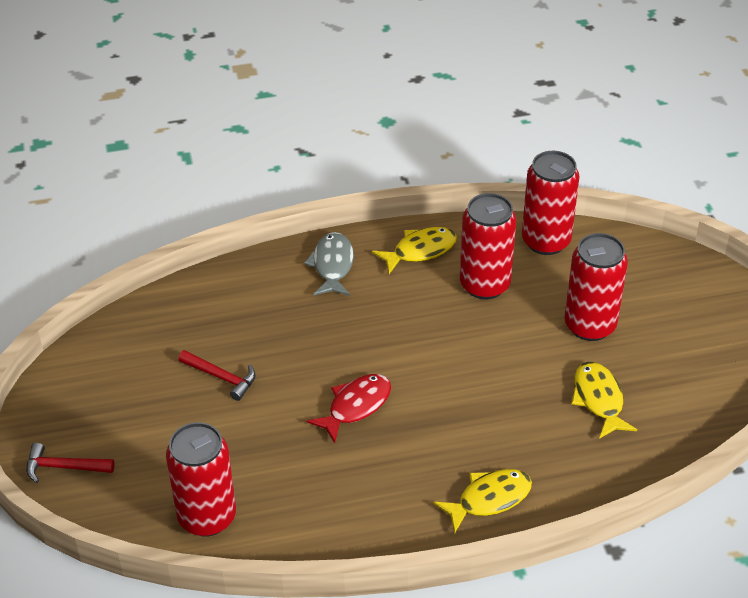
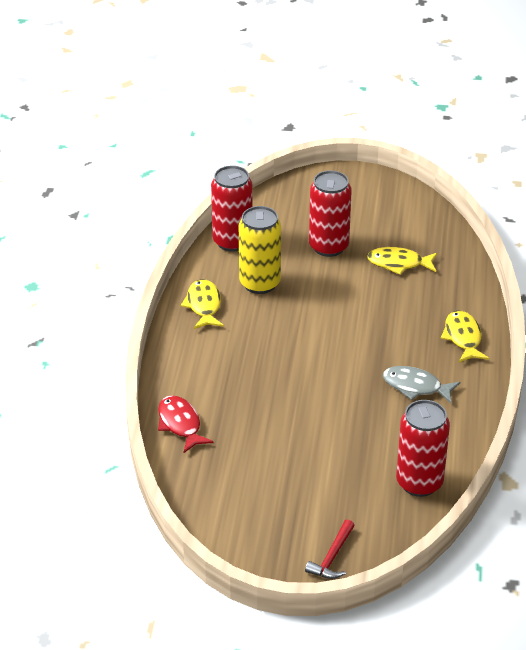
camera: 70 degrees left, 5 degrees down
red hammer [178,350,256,401] -> none
grey fish [304,232,354,296] -> grey fish moved to [383,366,460,403]
red fish [306,374,391,443] -> red fish moved to [158,395,214,453]
red can [460,193,516,299] -> yellow can [239,206,281,294]

